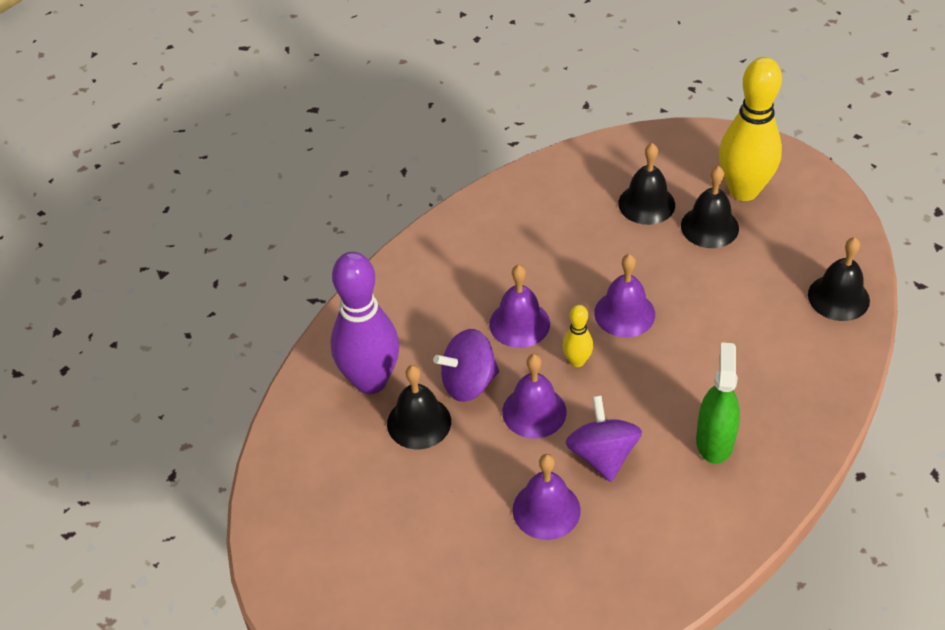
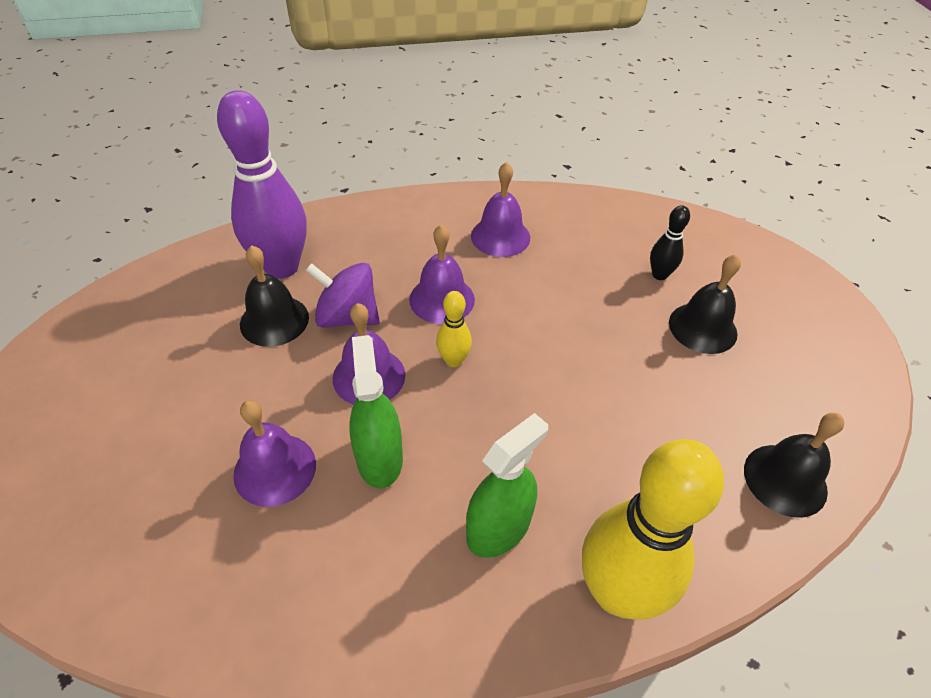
camera: 35 degrees right, 0 degrees up
purple spinning top [565,395,642,482] -> green spray bottle [349,335,403,488]
purple bell [594,254,655,337] -> purple bell moved to [471,162,530,257]
black bell [618,143,675,225] -> black bowling pin [650,205,690,280]
yellow bowling pin [719,57,782,201] -> yellow bowling pin moved to [582,439,724,620]

